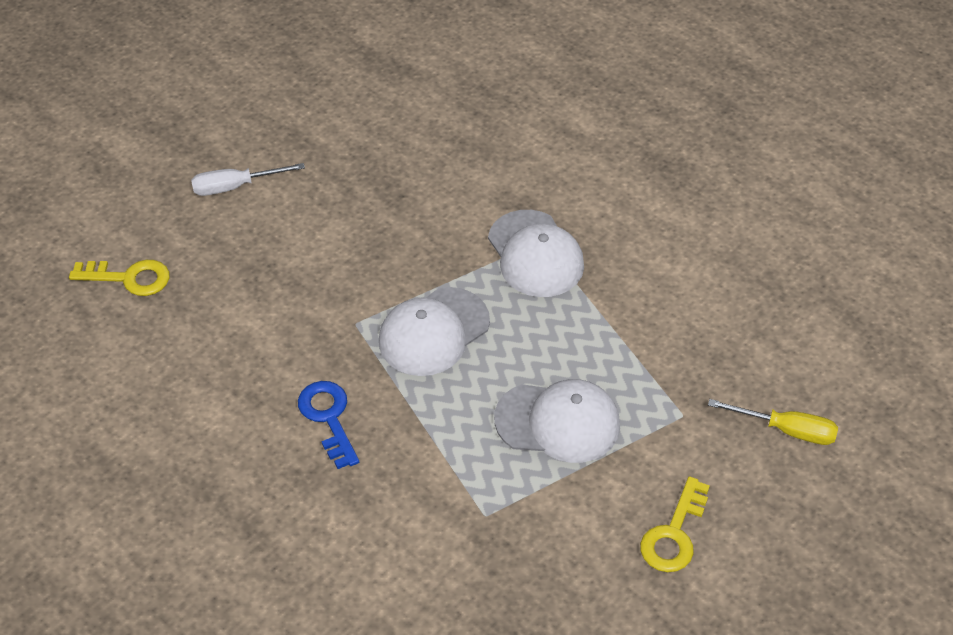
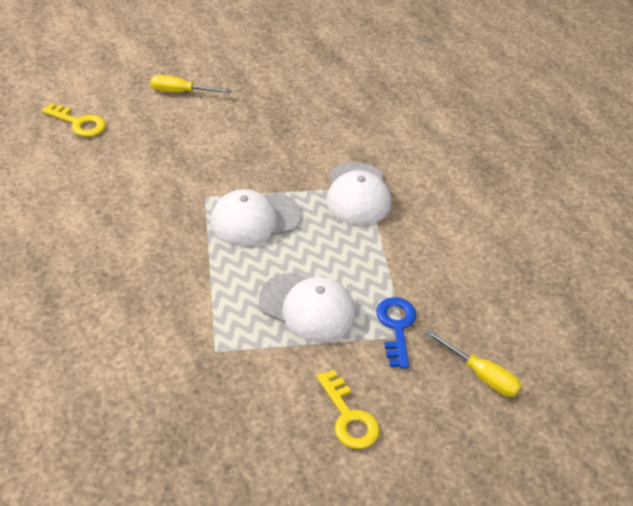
camera: 20 degrees right, 5 degrees down
white screwdriver [191,163,305,196] -> yellow screwdriver [150,75,232,93]
blue key [298,381,359,469] -> blue key moved to [376,297,416,368]
yellow key [640,476,710,572] -> yellow key turned 75 degrees counterclockwise [317,370,380,449]

